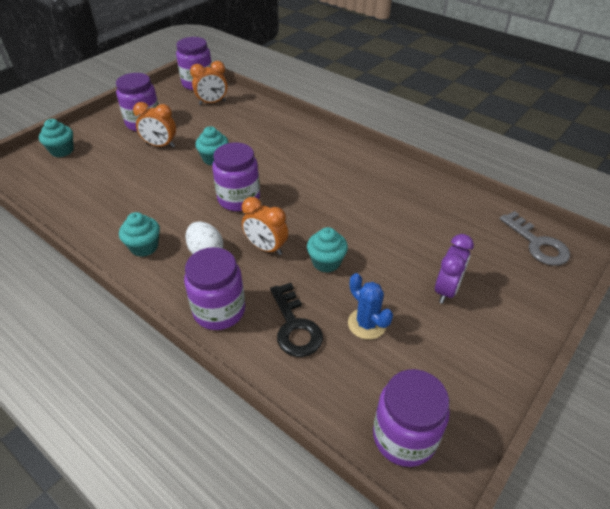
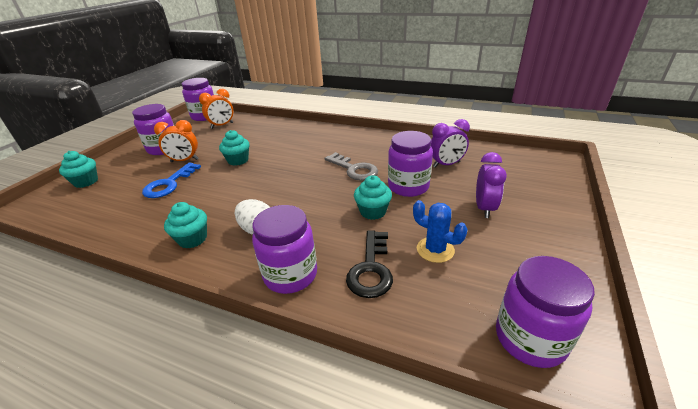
camera: 15 degrees left, 10 degrees down
purple jar [212,142,260,211] -> purple jar moved to [388,131,433,197]
orange clock [242,197,288,255] -> none
black key [270,283,323,357] -> black key turned 45 degrees clockwise [346,230,393,298]
grey key [500,211,570,266] -> grey key moved to [324,152,378,181]
none -> blue key [142,163,201,198]
none -> purple clock [431,119,470,168]

